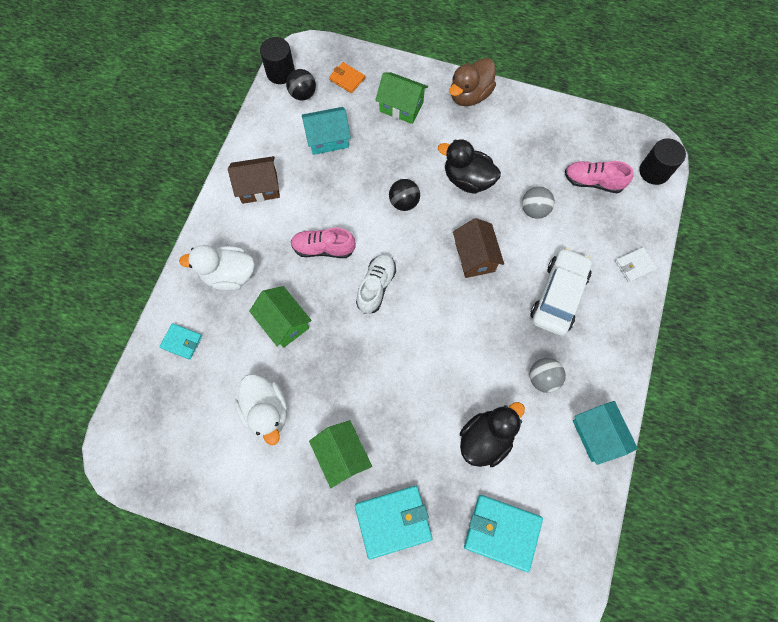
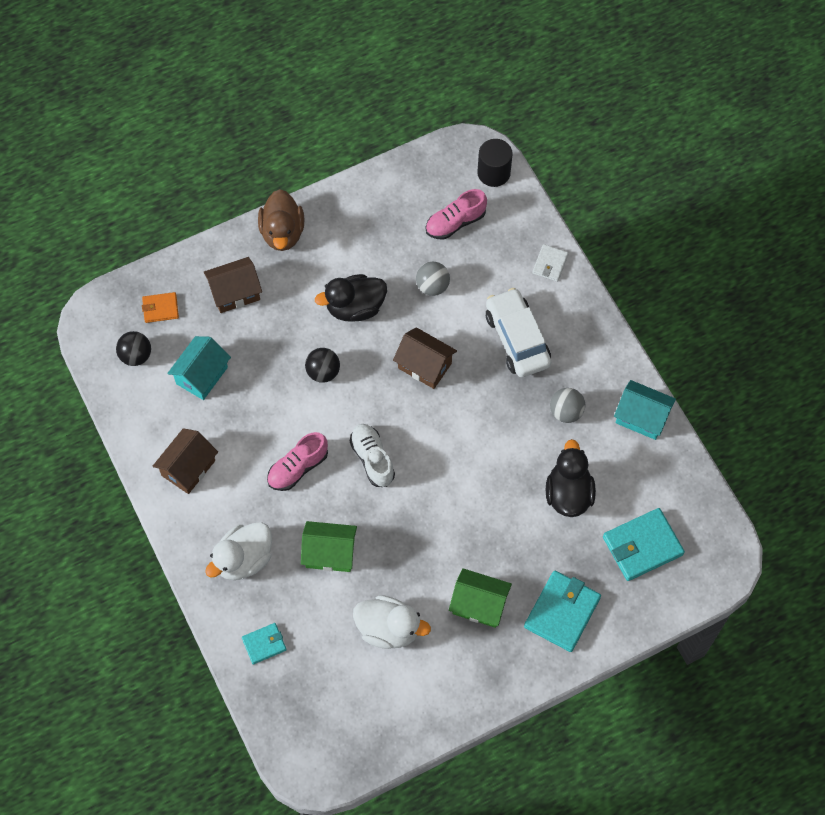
camera: 45 degrees left, 5 degrees down
black cylinder [260,37,295,84] -> none
green house [375,72,428,124] -> brown house [204,257,262,313]

